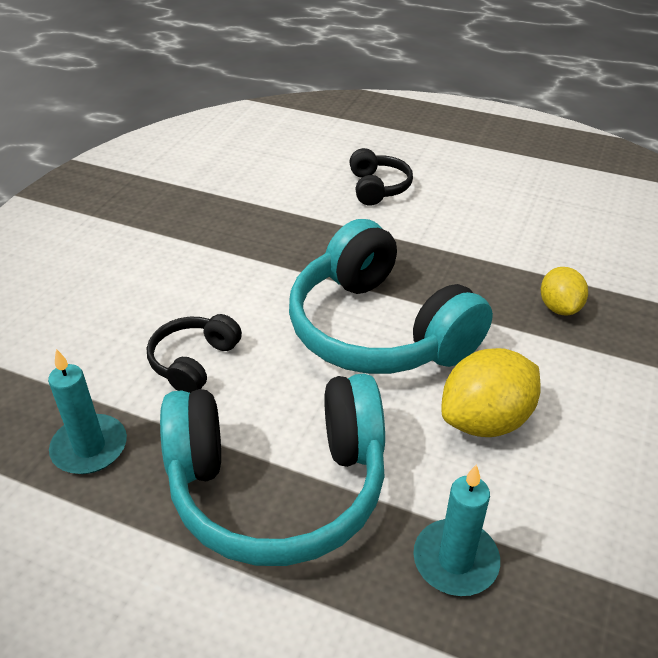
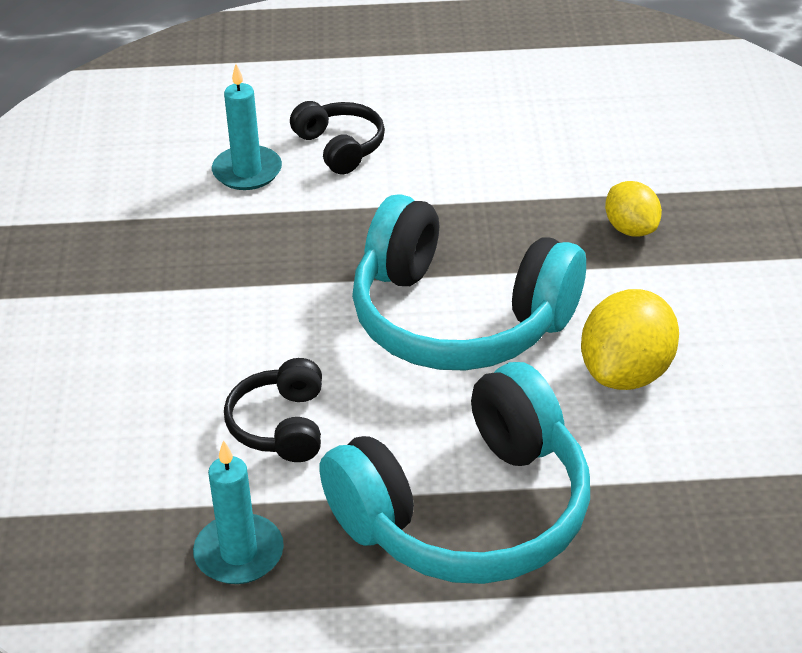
camera: 25 degrees left, 0 degrees up
turquoise candle [413,464,500,596] -> turquoise candle moved to [212,64,282,190]

